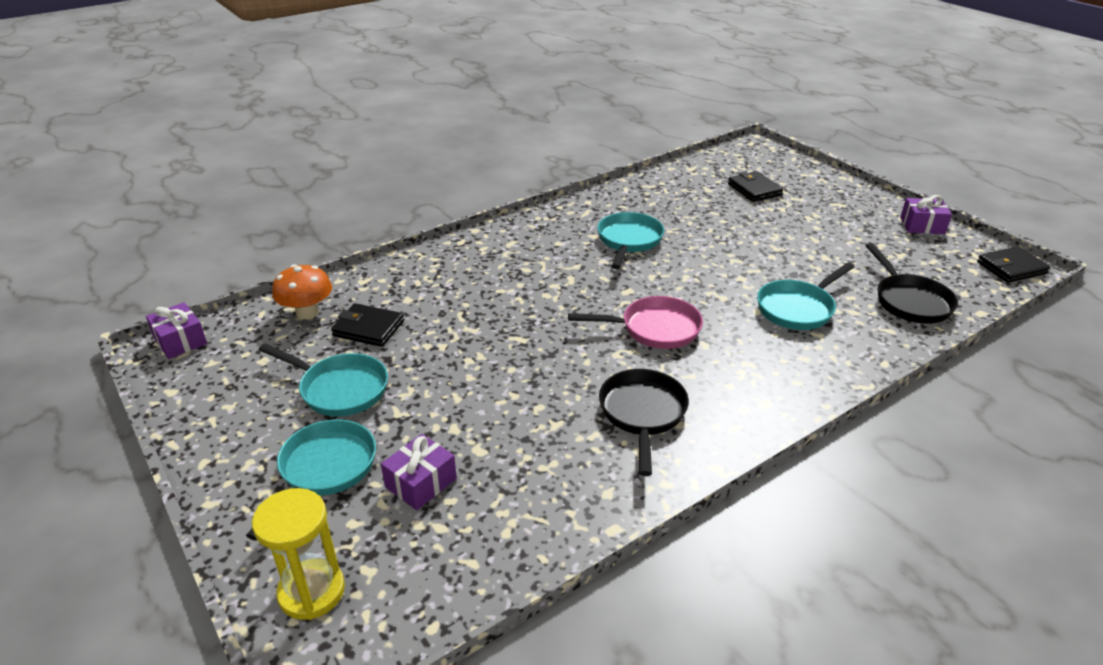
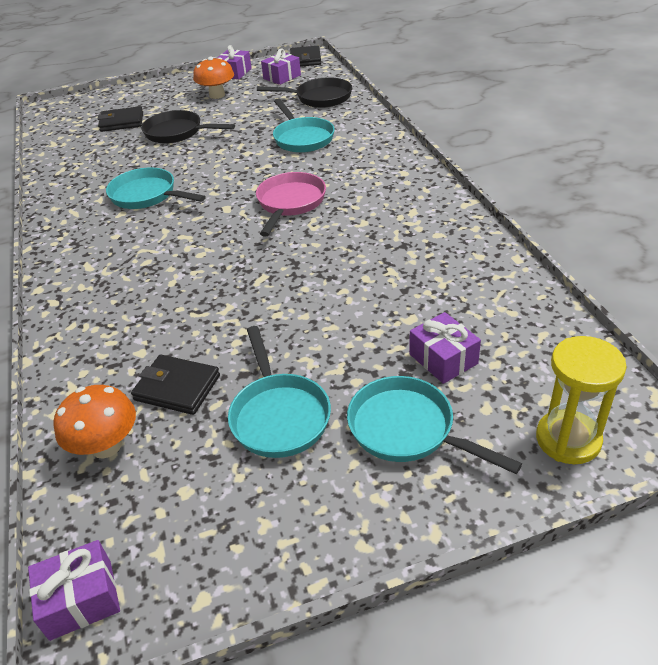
camera: 70 degrees left, 5 degrees up
turquoise pan [259,343,388,417] -> turquoise pan turned 120 degrees clockwise [228,326,331,458]
black wallet [331,303,404,347] -> black wallet turned 75 degrees clockwise [131,355,220,415]
black pan [599,369,689,476] -> black pan moved to [141,110,235,144]
none -> orange mushroom [193,57,234,99]
none -> purple gift [261,49,301,85]

